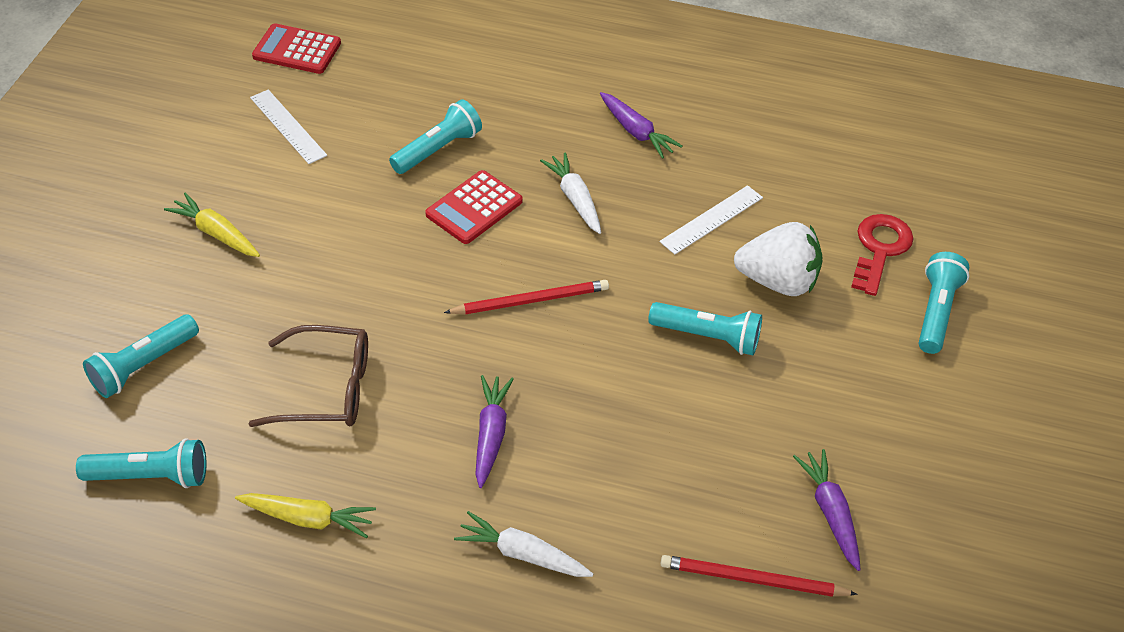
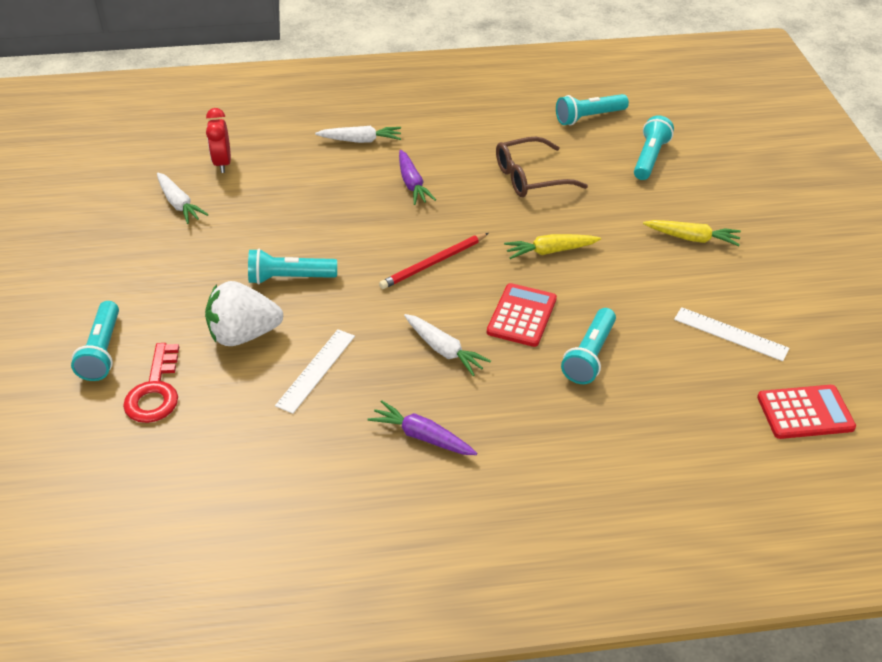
camera: 160 degrees right, 5 degrees down
yellow carrot [235,493,376,538] -> yellow carrot moved to [504,234,601,259]
red pencil [661,555,858,597] -> red clock [206,108,231,173]
purple carrot [793,449,861,571] -> white carrot [157,172,209,224]

